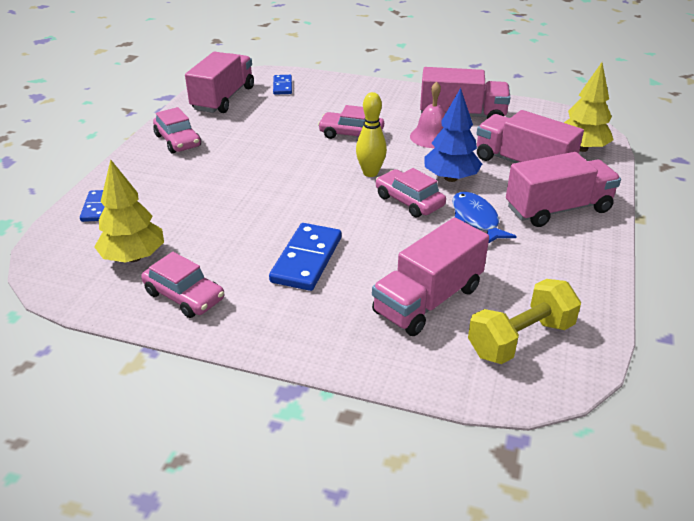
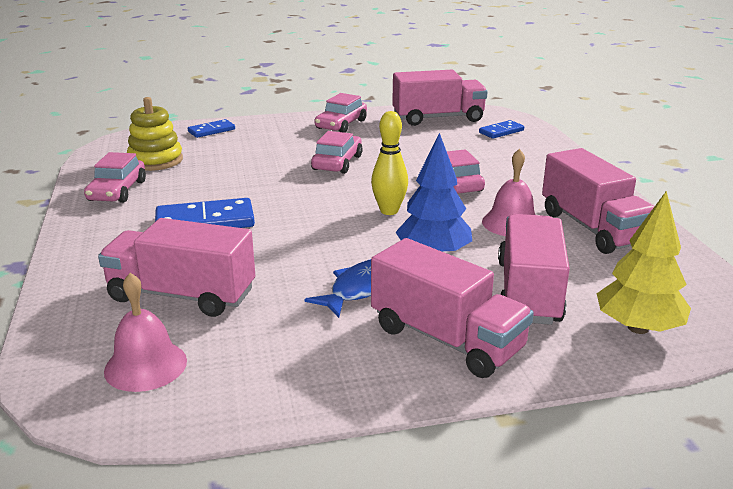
camera: 60 degrees right, 10 degrees down
yellow tree [94,160,164,263] -> yellow stacking toy [127,97,183,171]
pink car [376,168,446,218] -> pink car moved to [311,131,363,174]
yellow dumbbell [468,279,581,364] -> pink bell [104,273,187,392]

